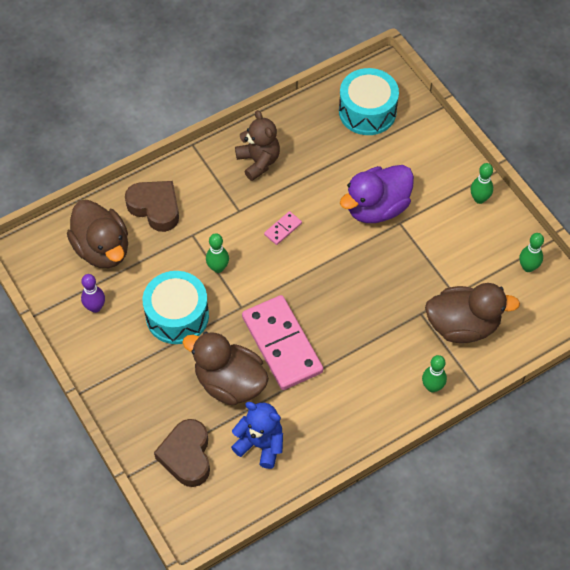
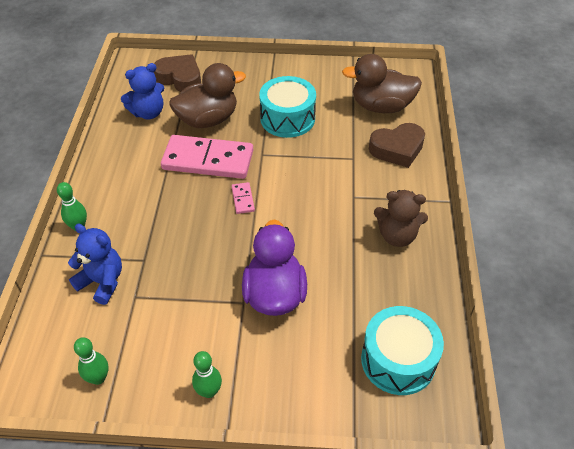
camera: 125 degrees right, 10 degrees down
purple bowling pin [81,274,105,313] -> none
green bowling pin [206,233,229,273] -> none
pink domino [264,211,302,245] -> pink domino moved to [232,182,255,214]
brown duck [425,283,520,343] -> blue teddy bear [68,224,122,305]

